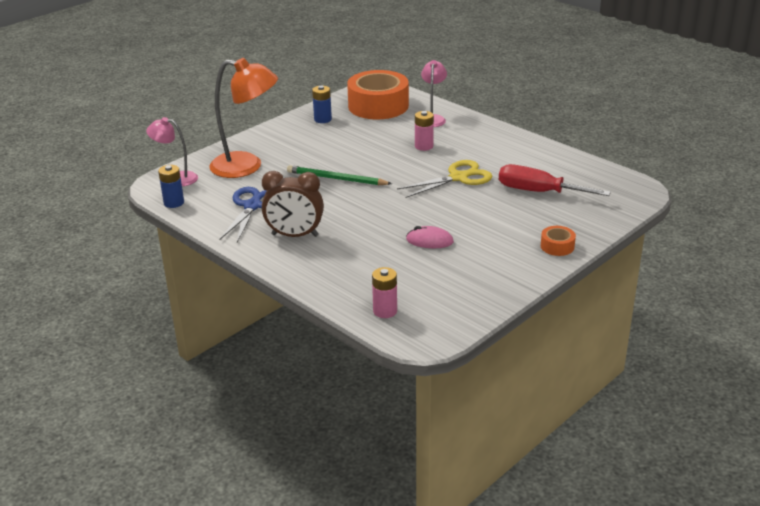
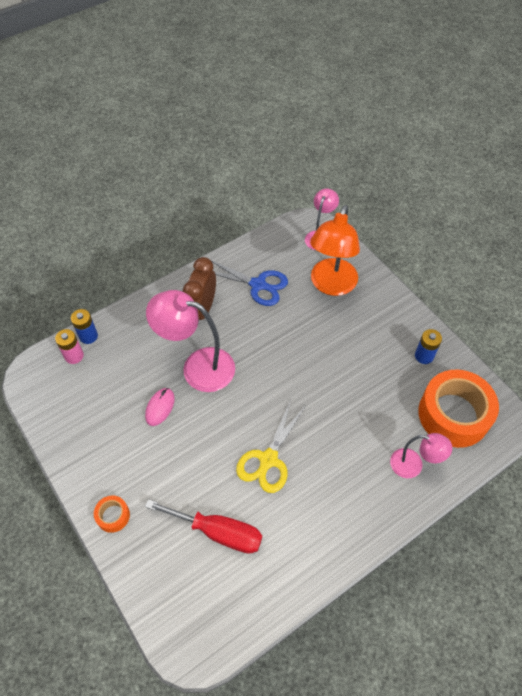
camera: 100 degrees right, 25 degrees up
blue battery [158,165,184,208] -> blue battery moved to [71,309,98,344]
green pencil [287,165,392,185] -> none
yellow scissors [397,160,493,198] -> yellow scissors turned 45 degrees clockwise [236,400,305,493]
pink battery [415,111,434,151] -> none
red screwdriver [499,164,611,196] -> red screwdriver turned 75 degrees clockwise [145,499,262,554]
none -> pink lamp [146,290,235,392]

